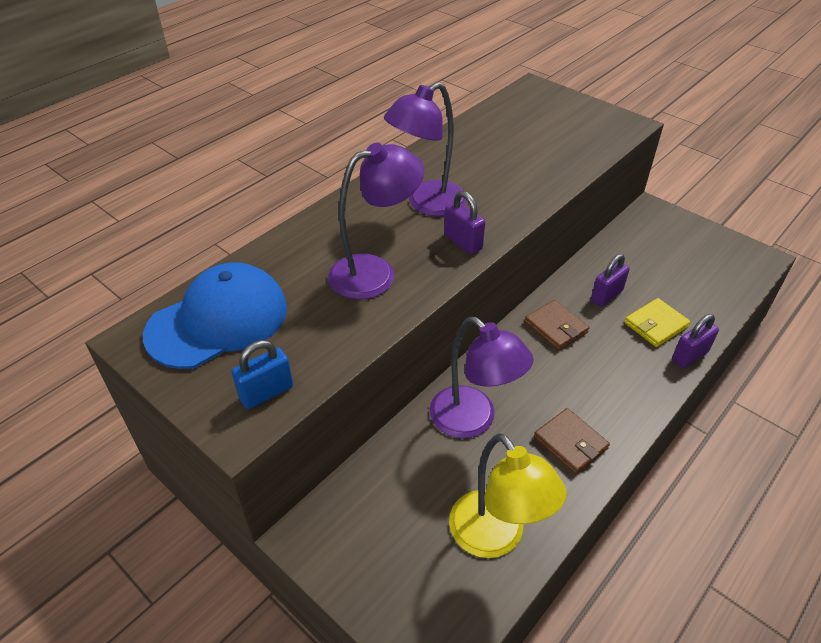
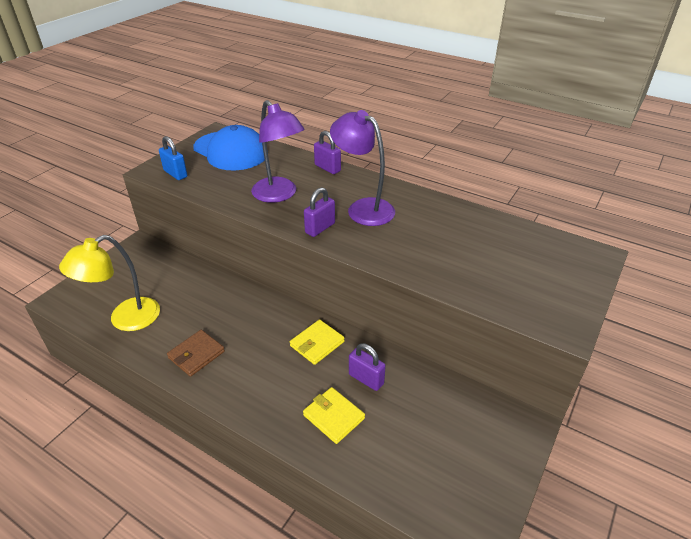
camera: 80 degrees right, 5 degrees down
purple lamp [429,317,534,438] -> none
brown wallet [524,300,589,351] -> yellow wallet [290,319,345,365]
purple padlock [672,314,719,368] -> purple padlock moved to [314,131,341,174]

